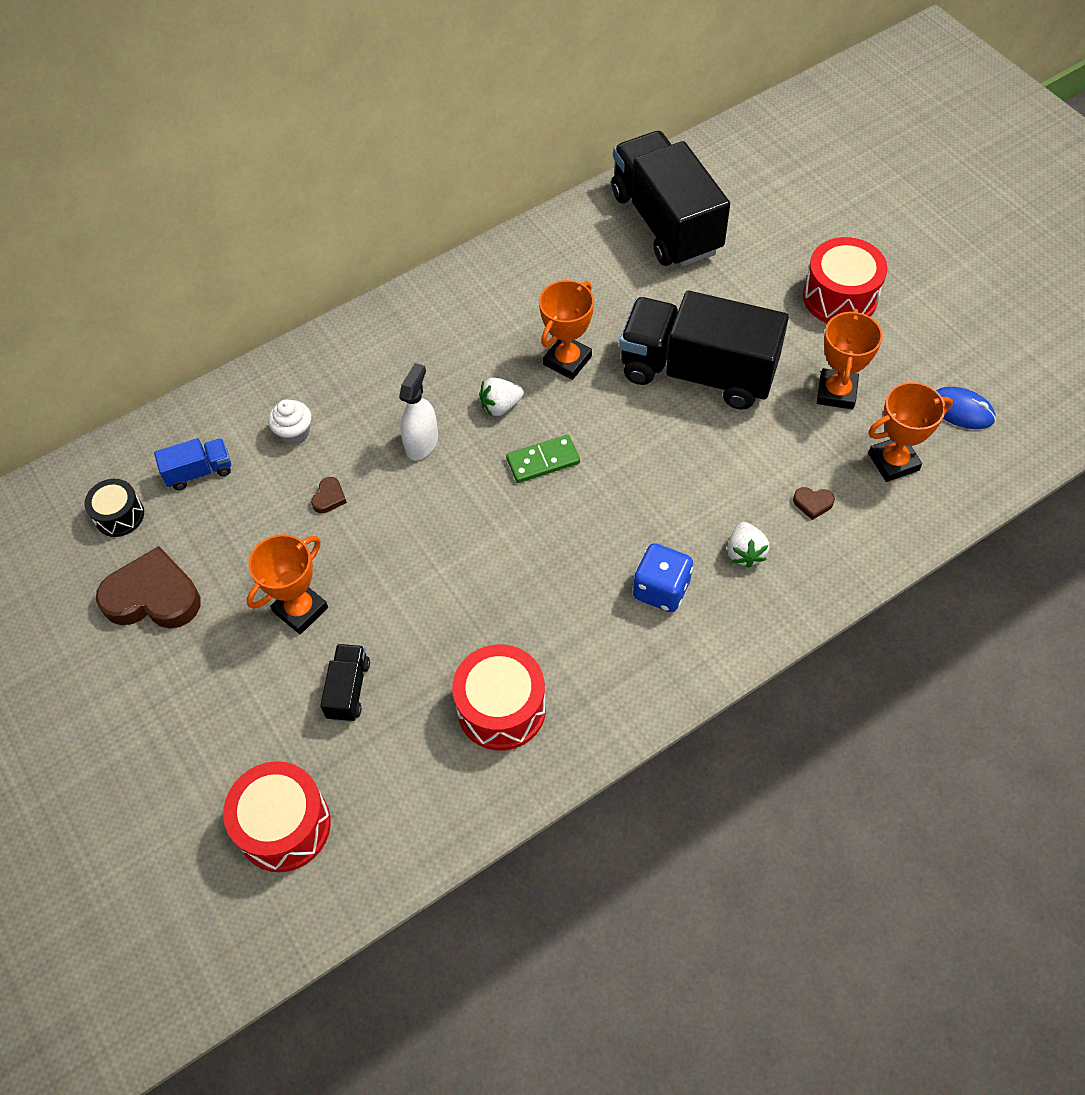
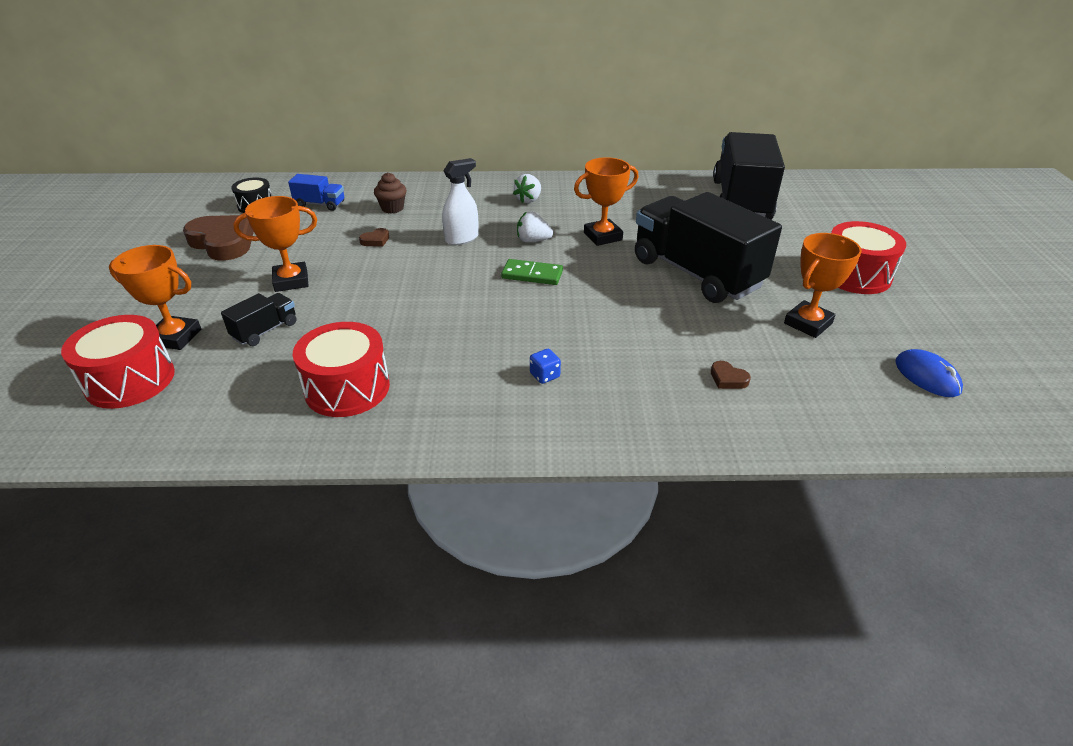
camera: 30 degrees right, 20 degrees down
white cupcake [268,399,311,445] -> brown cupcake [374,172,406,214]
blue dice [633,543,693,612] -> blue dice [530,349,561,384], size x0.53
white strawberry [727,522,770,568] -> white strawberry moved to [513,174,541,203]
orange trophy [868,382,953,482] -> orange trophy moved to [109,245,201,350]

